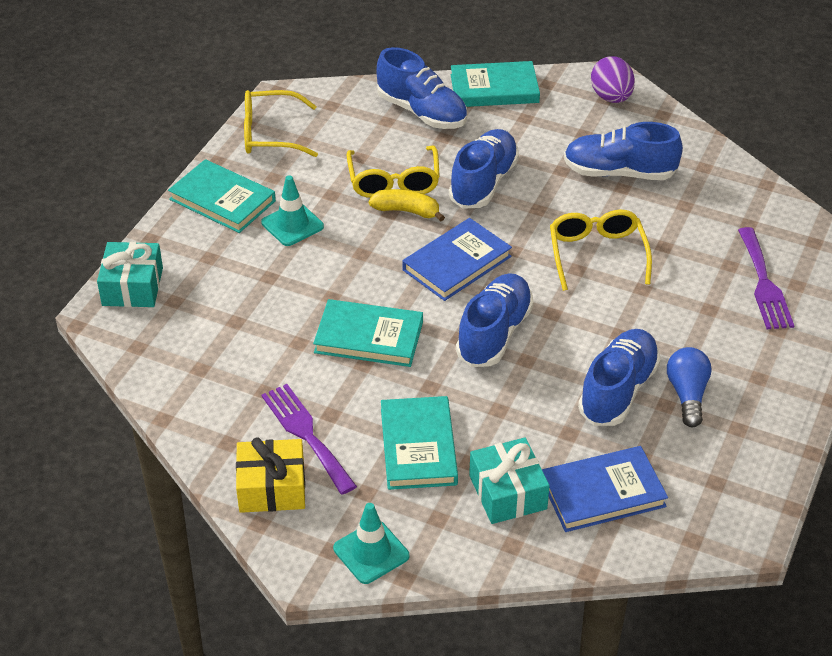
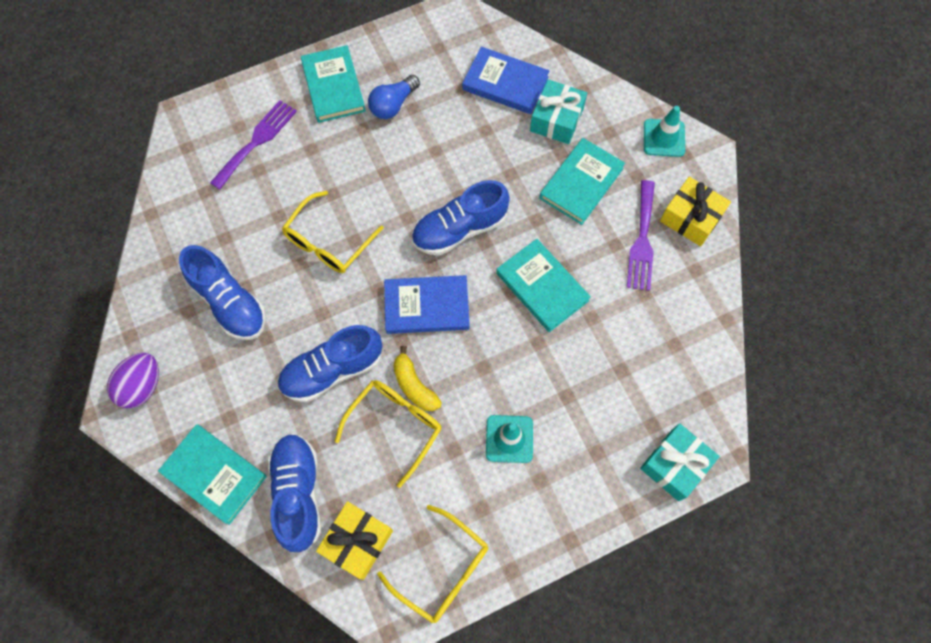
camera: 140 degrees left, 25 degrees up
turquoise book [168,159,276,233] -> turquoise book moved to [301,45,366,123]
blue shoe [578,329,661,426] -> none
none -> yellow gift [316,501,393,580]

